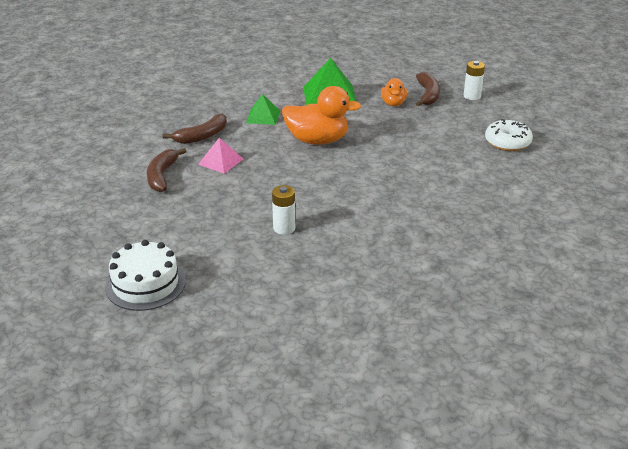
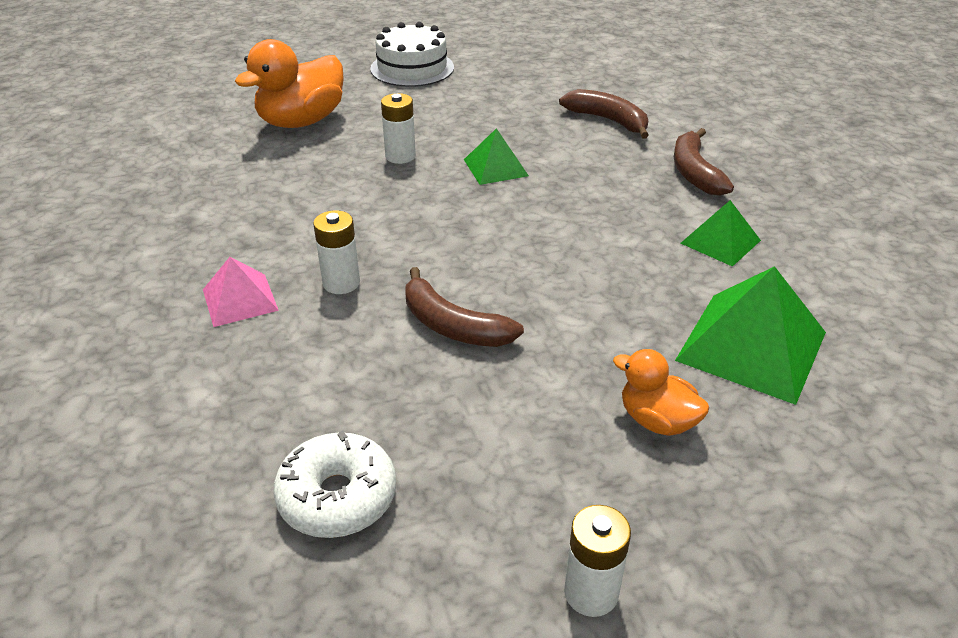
camera: 125 degrees right, 5 degrees up
pink pyramid [198,138,243,174] -> pink pyramid moved to [203,257,279,327]
orange duck [282,86,362,145] -> orange duck moved to [235,39,344,128]
brown banana [416,72,440,106] -> brown banana moved to [405,267,524,347]
none -> white battery [313,210,360,294]
none -> green pyramid [464,128,529,185]

